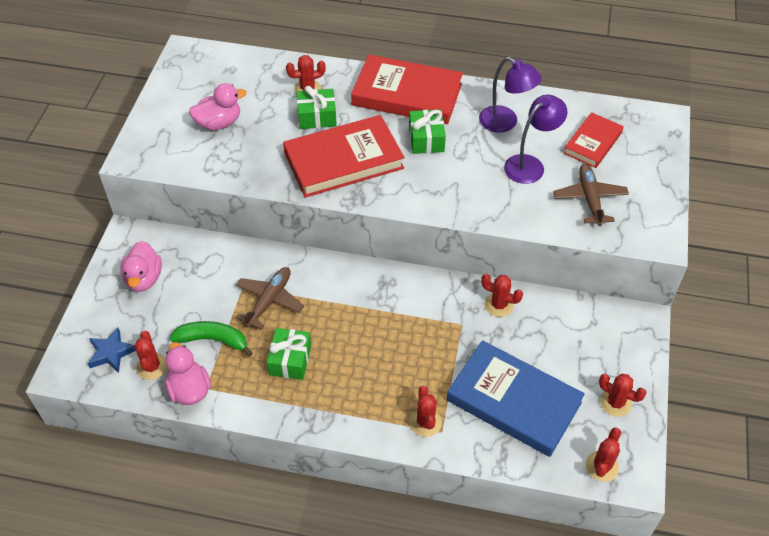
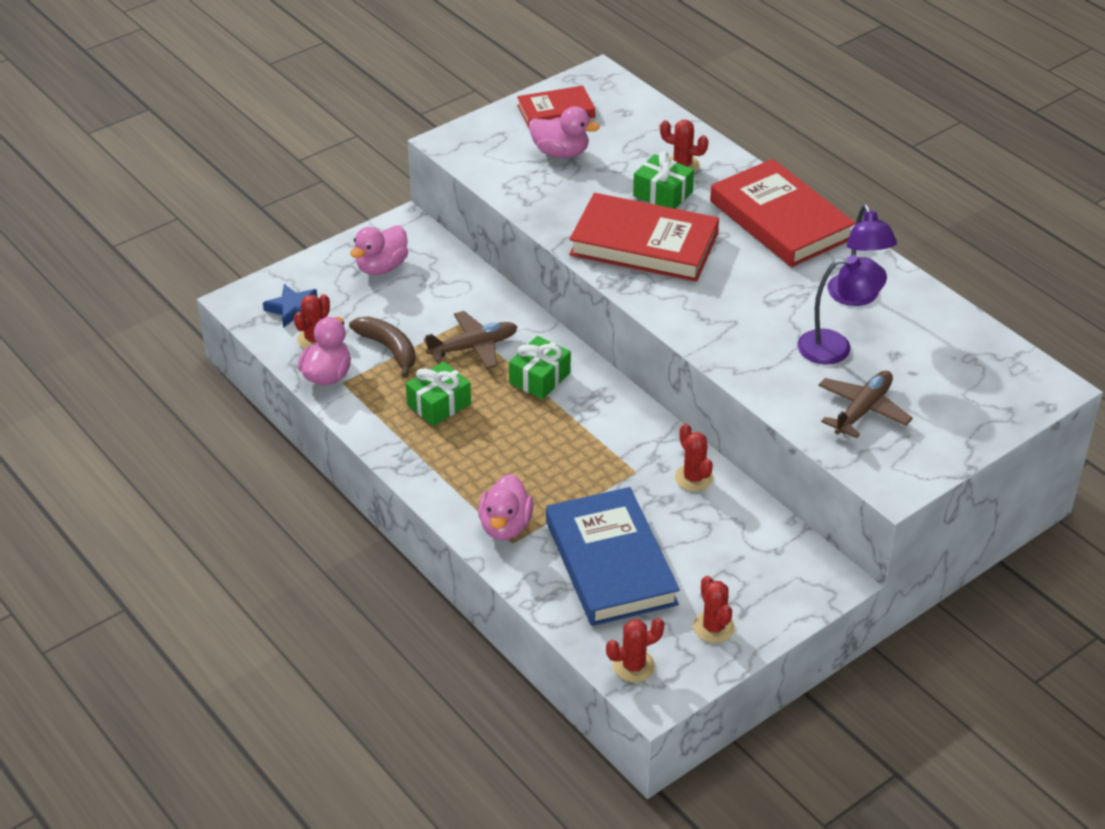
camera: 40 degrees right, 10 degrees down
green banana [170,321,253,357] -> brown banana [349,317,416,378]
green gift [409,109,446,154] -> green gift moved to [509,336,571,399]
red cactus [410,386,442,437] -> pink duck [478,474,534,540]
red book [563,112,624,168] -> red book moved to [517,86,595,128]

